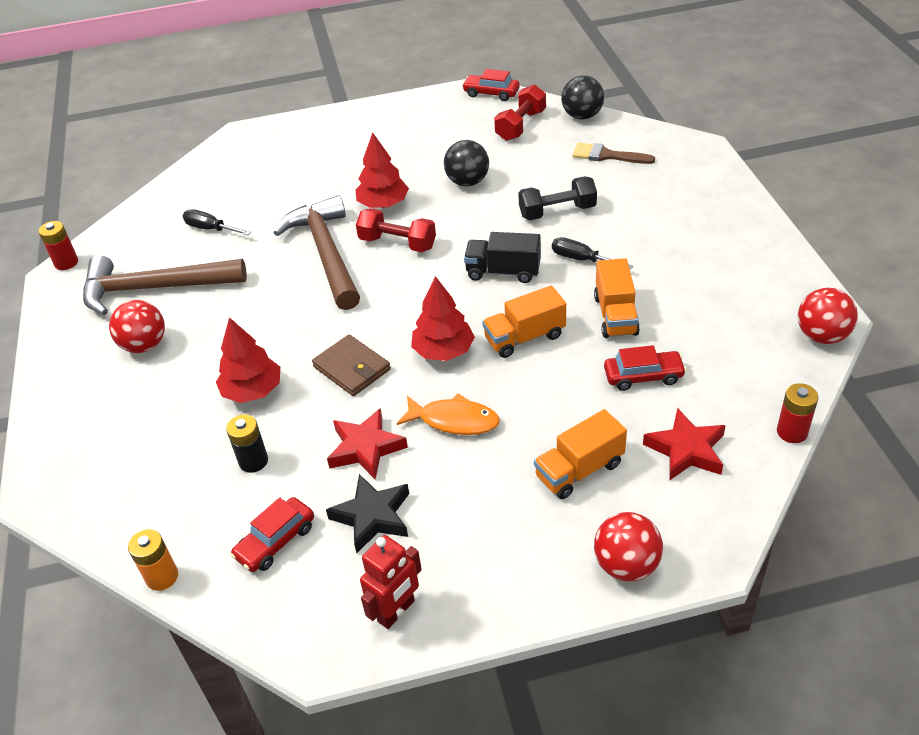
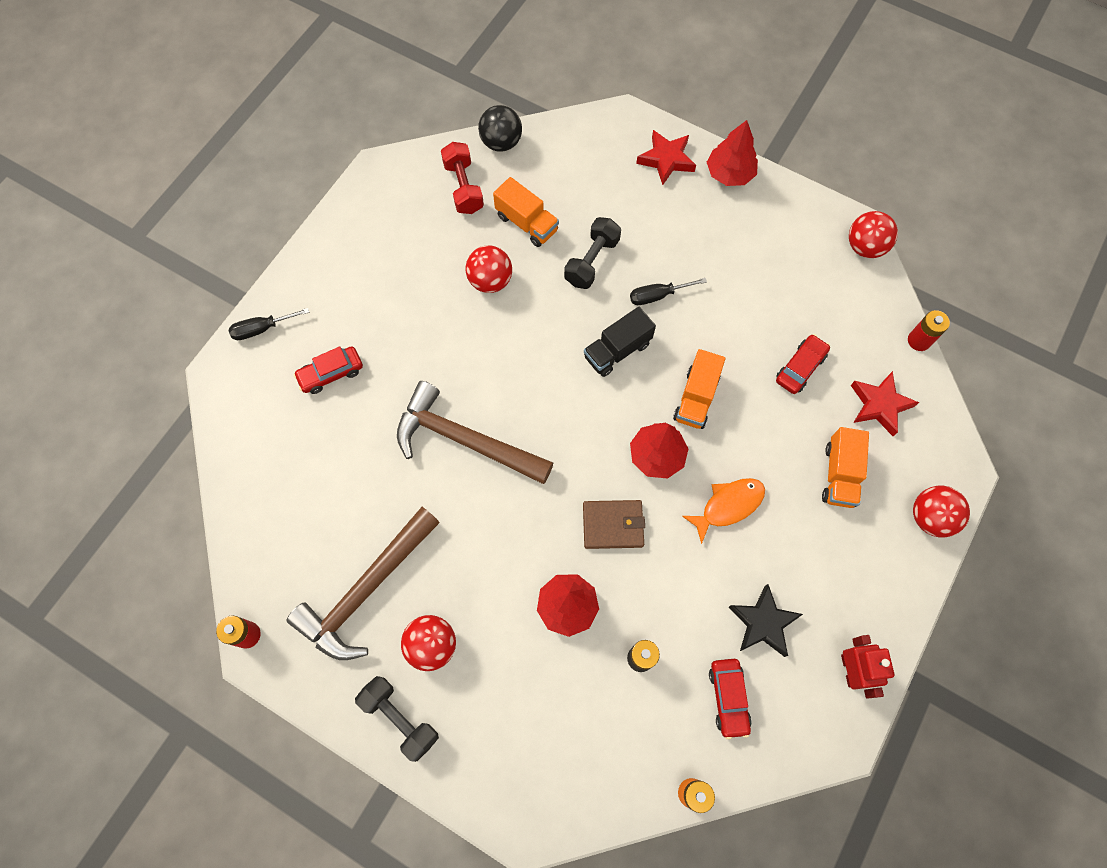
camera: 50 degrees left, 25 degrees up
black screwdriver [183,209,251,235] -> black screwdriver moved to [229,308,310,340]
red star [327,408,408,479] -> red star moved to [636,130,696,185]
red tree [356,132,409,208] -> red tree moved to [707,120,758,186]
red dumbbell [356,208,436,252] -> none
black ball [444,140,489,187] -> red ball [465,245,512,293]
red car [462,69,520,101] -> red car moved to [294,346,363,394]
brown brush [573,143,655,164] -> none
orange truck [594,258,640,338] -> orange truck moved to [493,177,559,247]
none -> black dumbbell [355,676,439,762]

